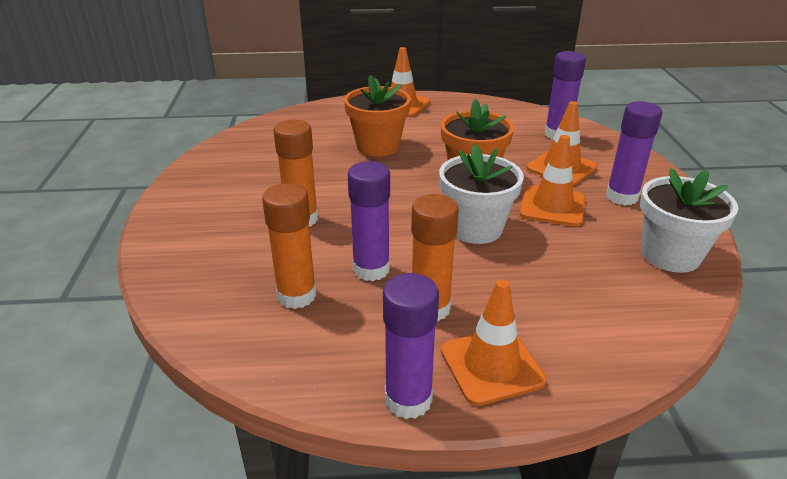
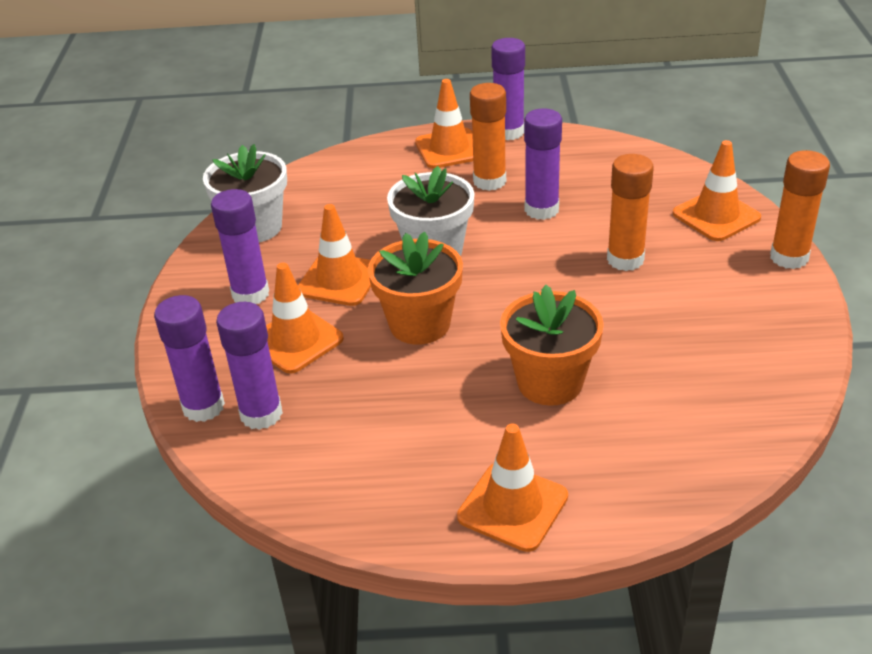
camera: 175 degrees left, 5 degrees up
orange glue stick [262,183,317,309] -> orange glue stick moved to [770,150,830,269]
none -> purple glue stick [154,295,225,422]
none -> orange traffic cone [673,140,761,241]

